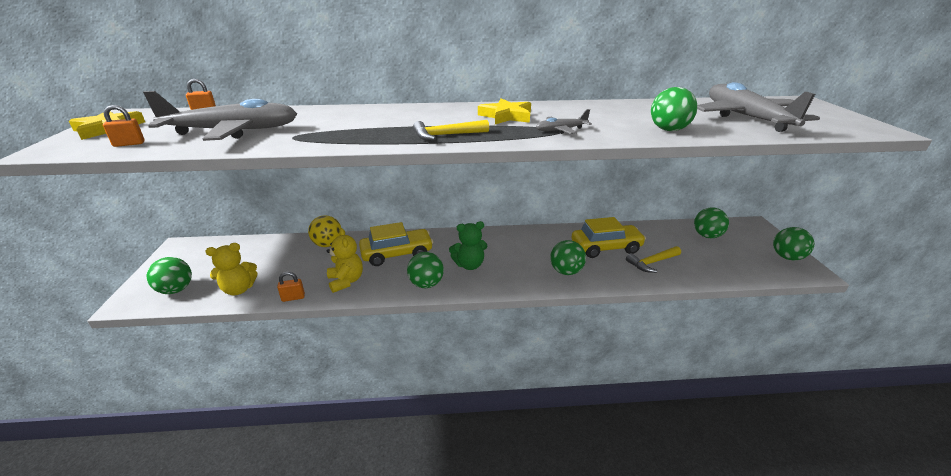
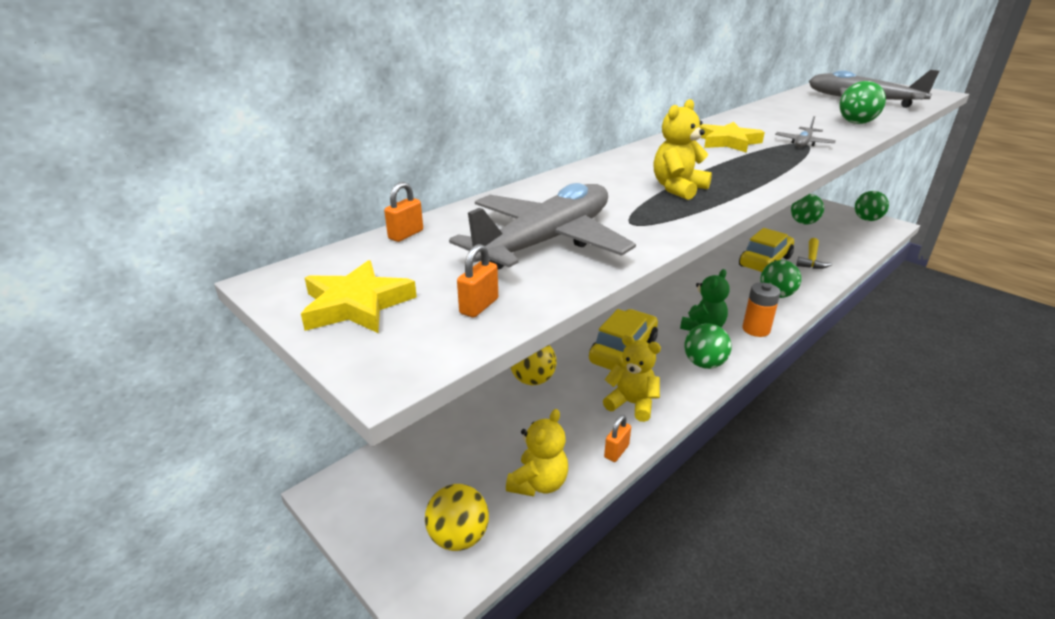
camera: 40 degrees left, 0 degrees up
green ball [147,257,192,294] -> yellow ball [425,484,489,551]
yellow hammer [413,120,489,140] -> none
none -> yellow teddy bear [654,99,712,200]
none -> orange battery [742,282,781,337]

